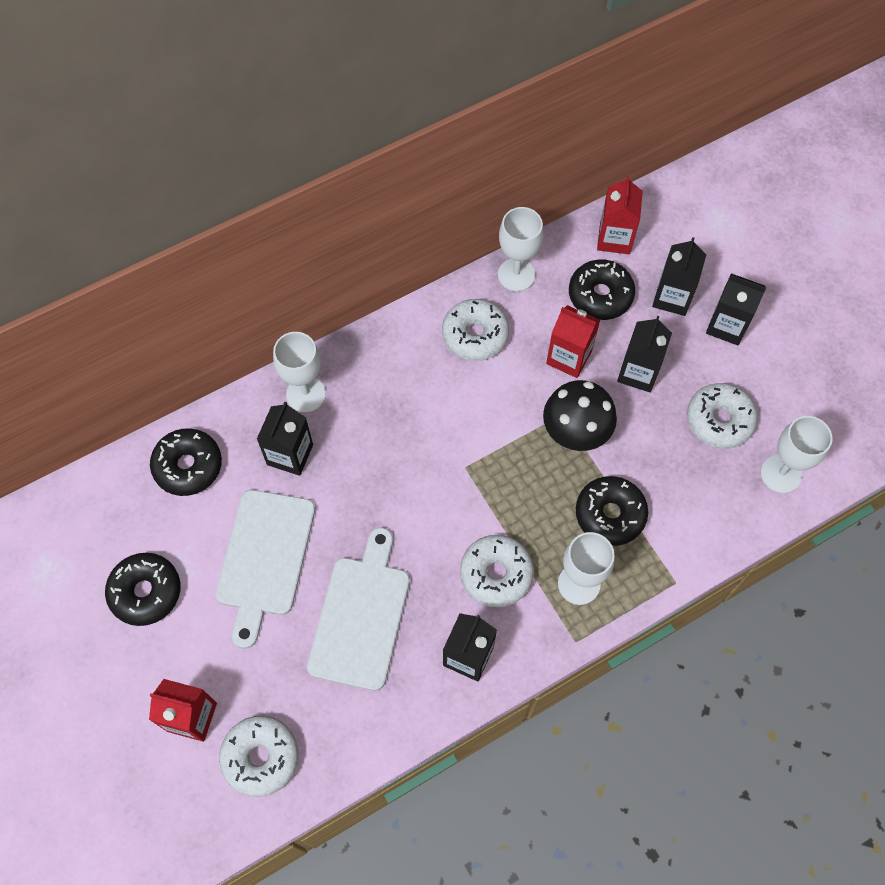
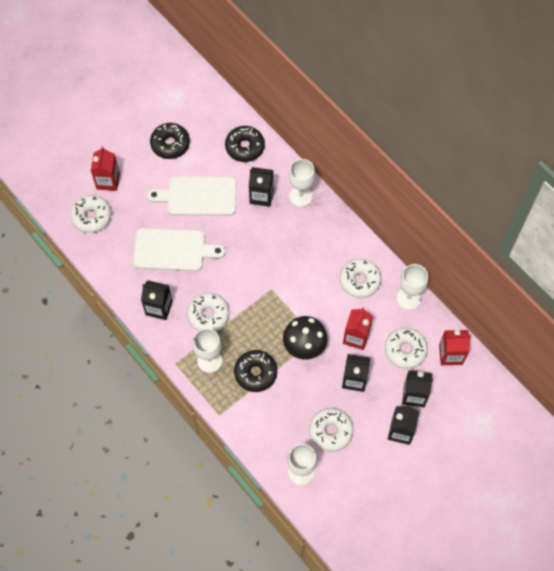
camera: 80 degrees right, 0 degrees up
black donut [569,259,635,320] -> white donut [385,328,428,369]

